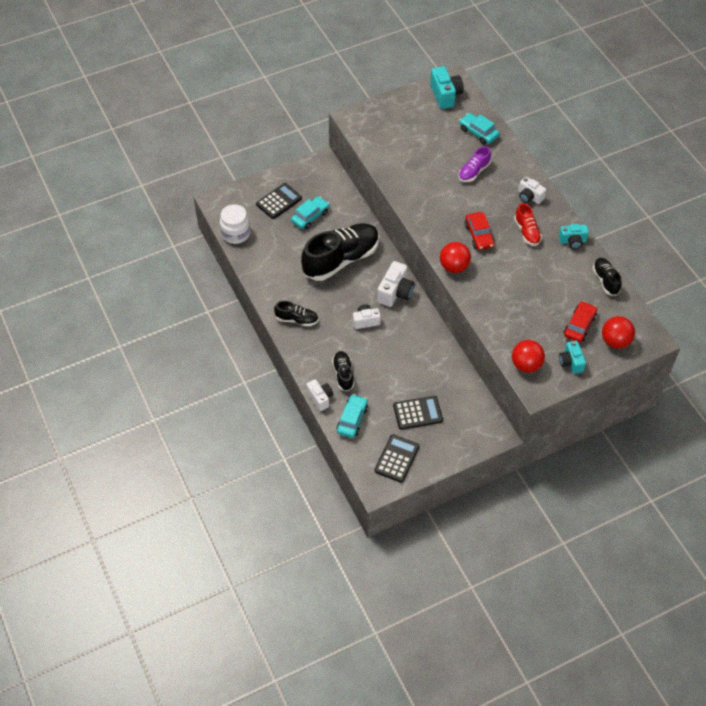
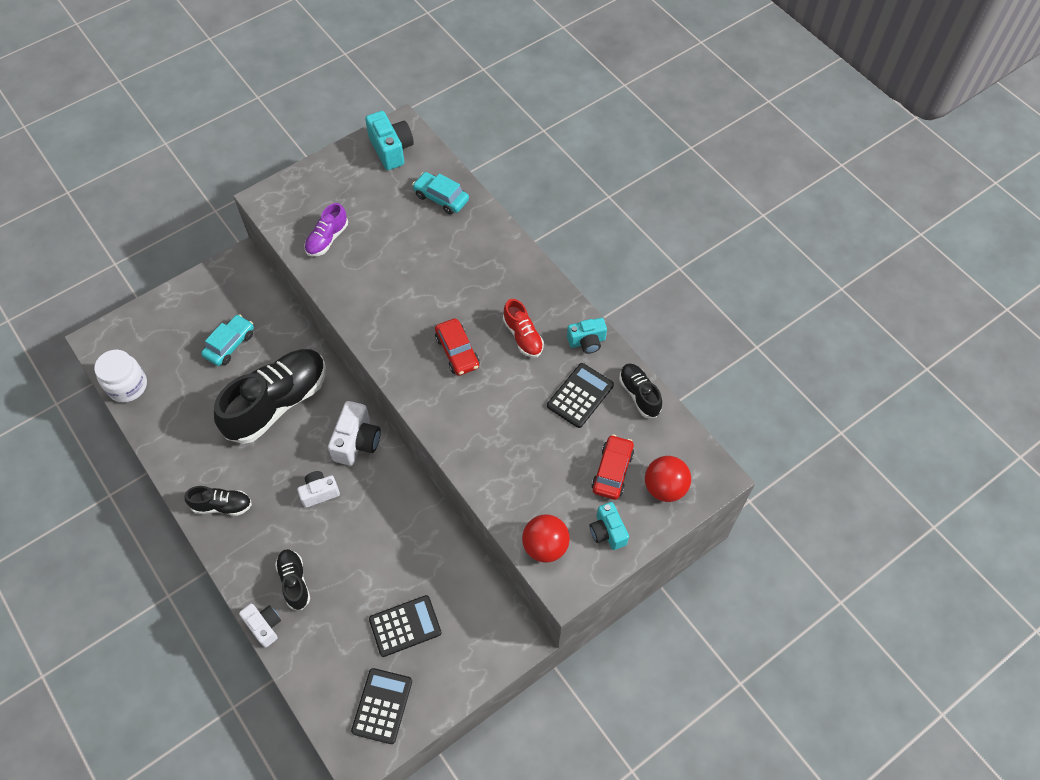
camera: 10 degrees left, 5 degrees up
black calculator [256,183,302,219] -> black calculator moved to [547,363,614,428]
turquoise car [337,394,368,438] -> none
red ball [440,242,471,273] -> none
purple shoe [459,146,491,182] -> purple shoe moved to [304,203,348,257]
white camera [518,177,546,204] -> none

